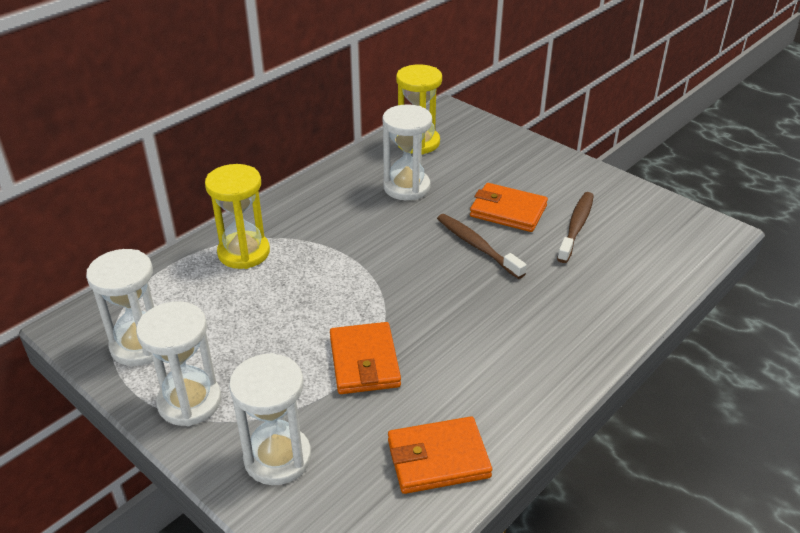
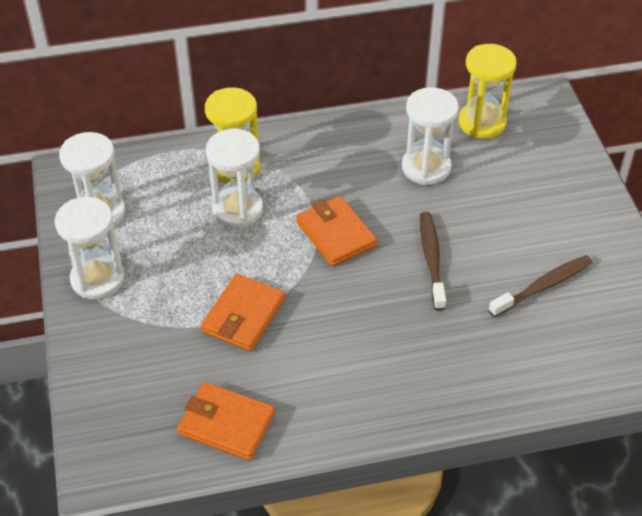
camera: 35 degrees right, 10 degrees up
white hourglass [229,353,311,485] -> white hourglass moved to [206,129,263,228]
orange wallet [470,183,548,232] -> orange wallet moved to [296,196,377,267]

